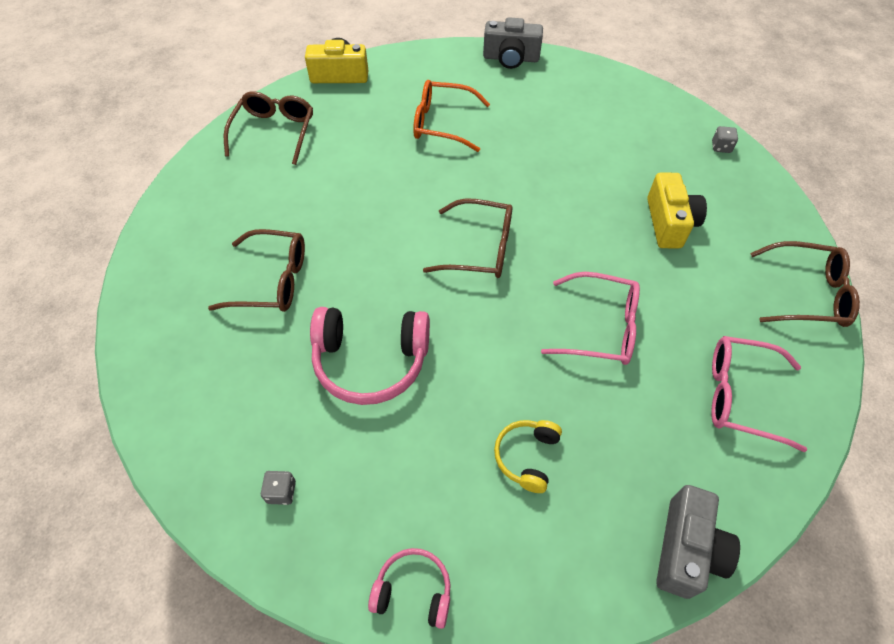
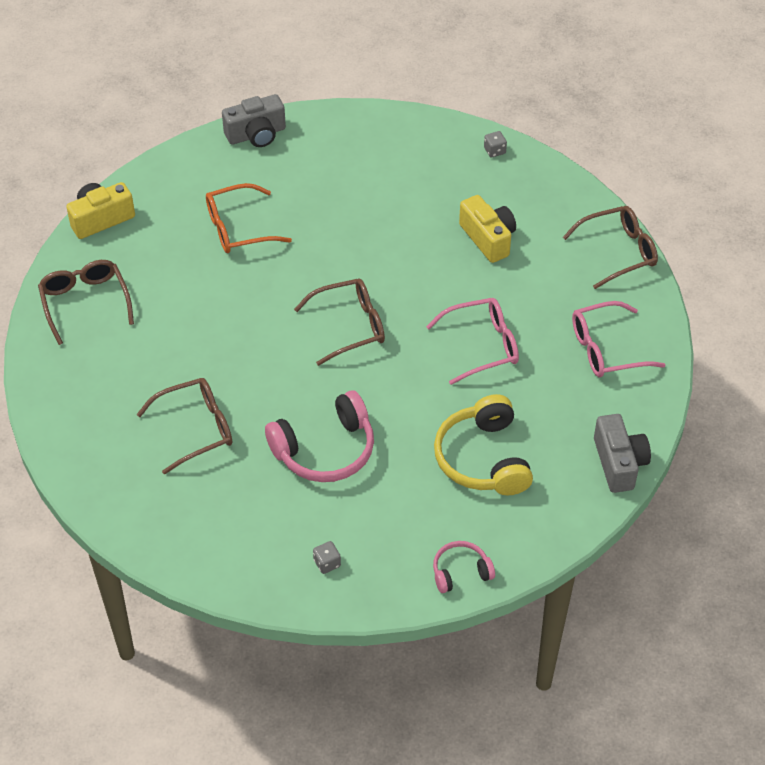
camera: 30 degrees left, 5 degrees down
yellow headphones [494,420,562,493] -> yellow headphones [434,394,533,495], size x1.83

